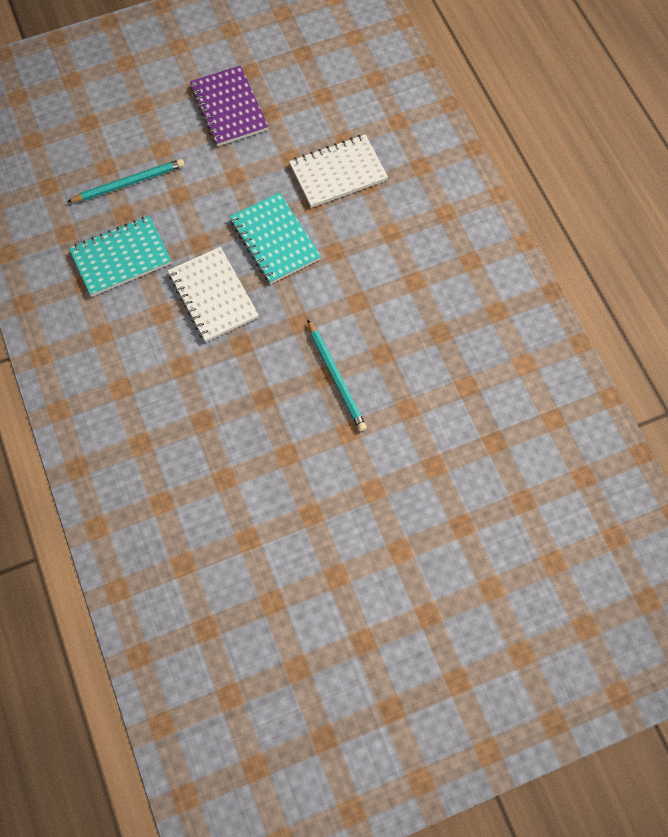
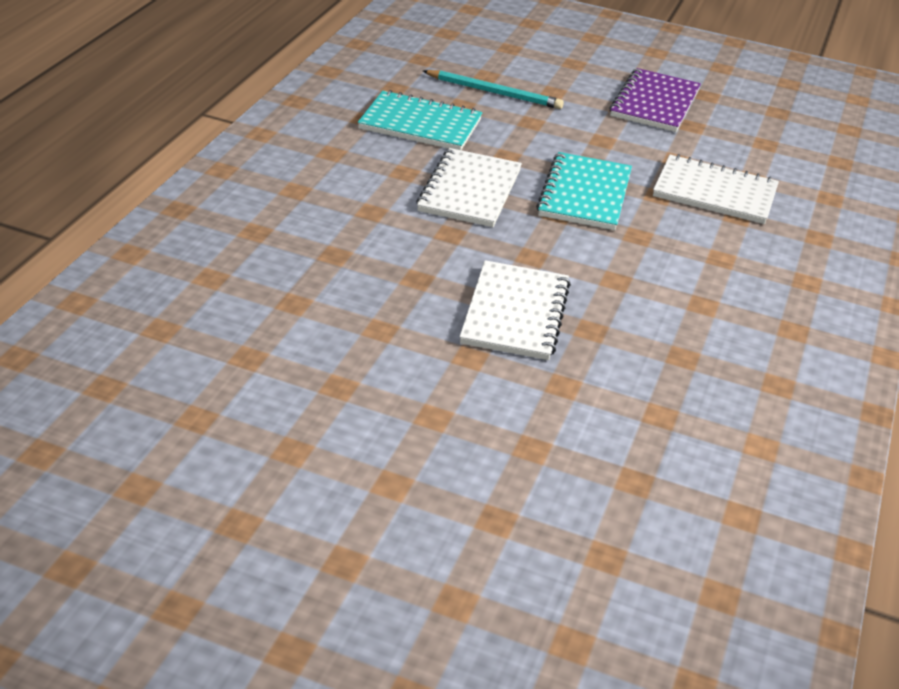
camera: 40 degrees right, 30 degrees down
turquoise pencil [307,319,367,432] -> white notebook [459,260,571,360]

